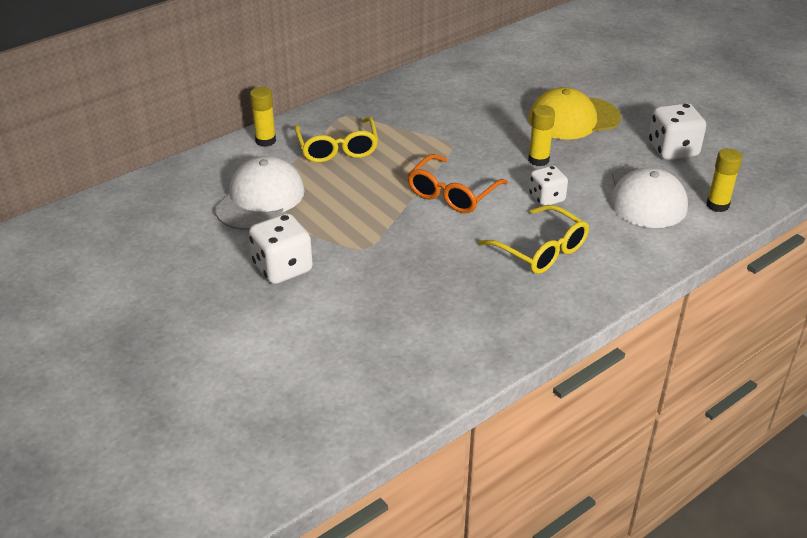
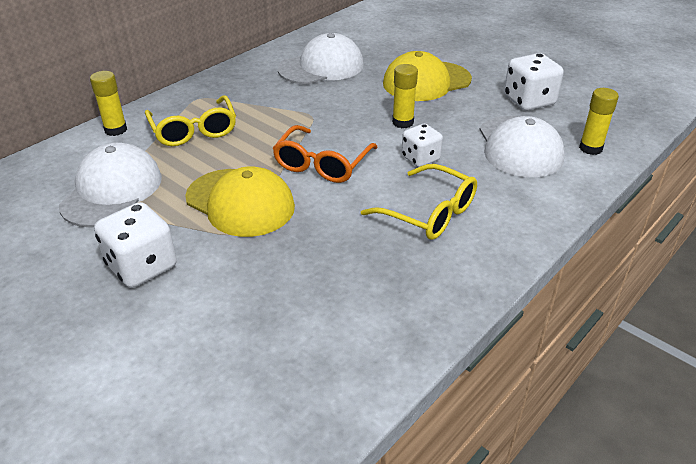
camera: 10 degrees left, 0 degrees up
none -> yellow cap [185,166,295,237]
none -> white cap [278,33,364,84]

